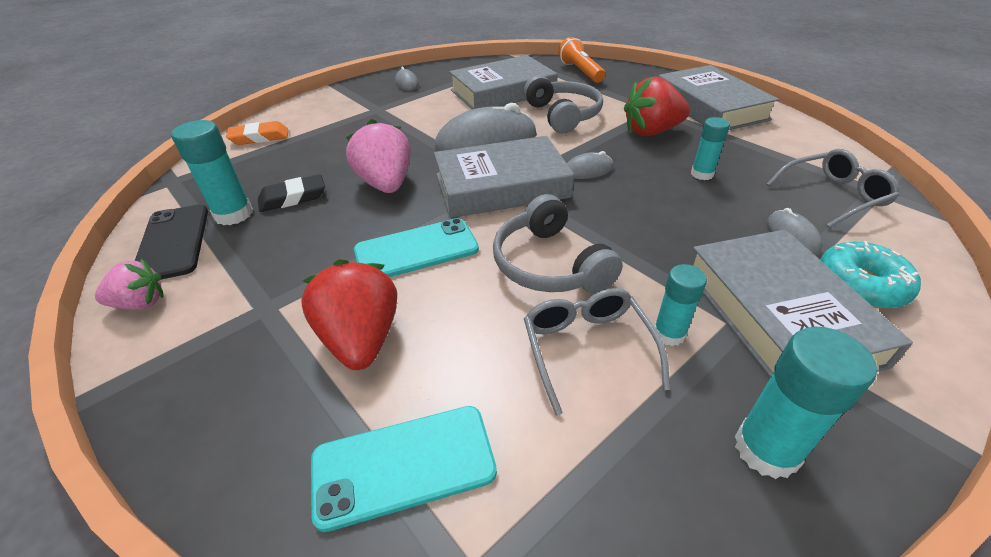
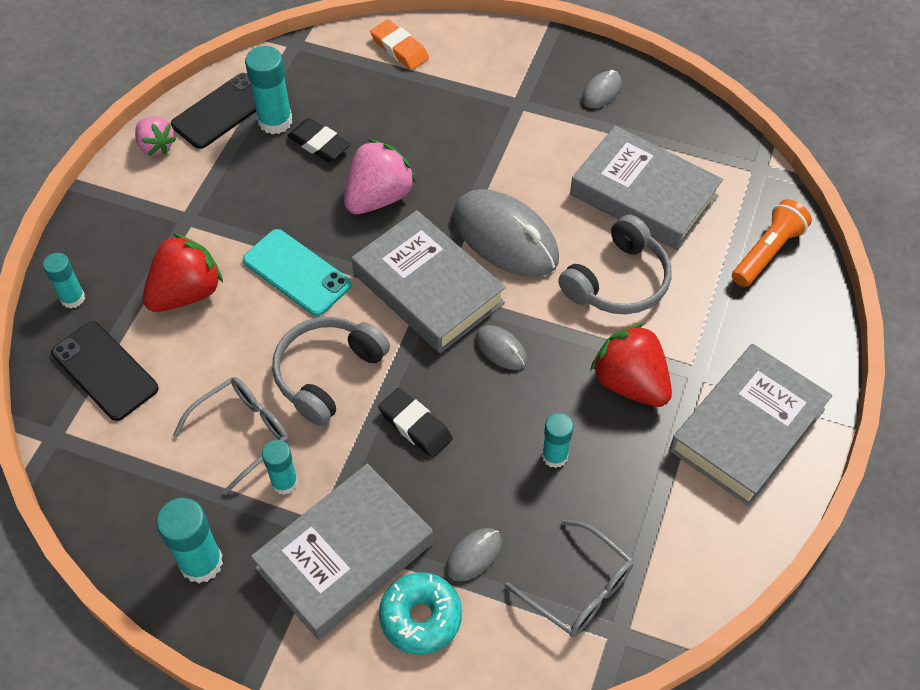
camera: 60 degrees right, 15 degrees up
turquoise phone [311,406,497,532] -> black phone [51,321,158,421]
none -> turquoise glue stick [43,253,85,308]
none -> black eraser [378,388,453,458]

